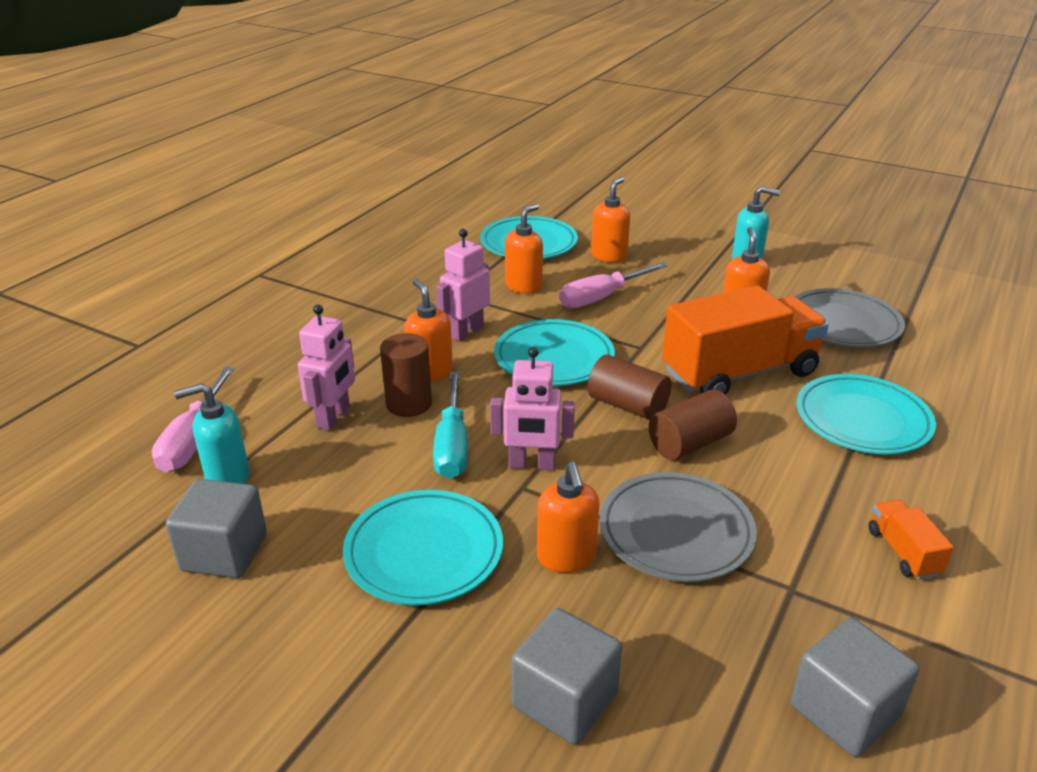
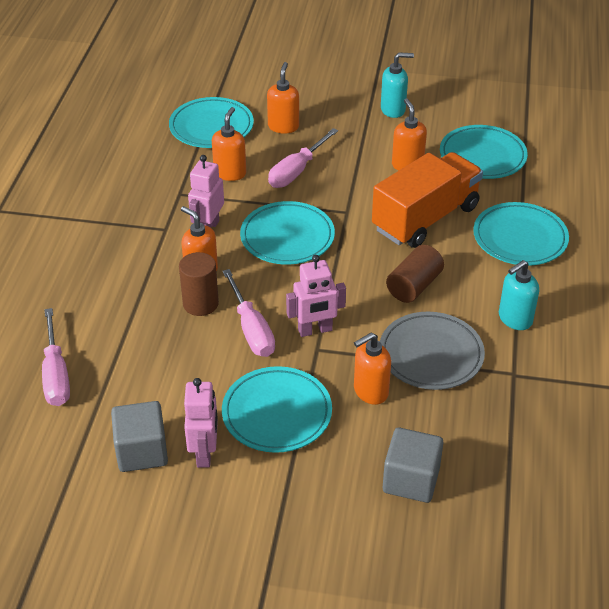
camera: 20 degrees left, 10 degrees up
turquoise soap dispenser [174,383,249,484] -> turquoise soap dispenser moved to [499,260,539,330]
pink robot [298,304,355,431] -> pink robot moved to [184,378,218,468]
turquoise screwdriver [433,372,468,479] -> pink screwdriver [223,269,275,357]
orange soap dispenser [537,462,600,573] -> orange soap dispenser turned 90 degrees clockwise [354,332,391,405]
brown cylinder [588,355,672,420] -> none
grey cube [791,618,920,757] -> none
grey plate [794,288,905,347] -> turquoise plate [440,125,528,179]
orange truck [868,500,954,580] -> none

